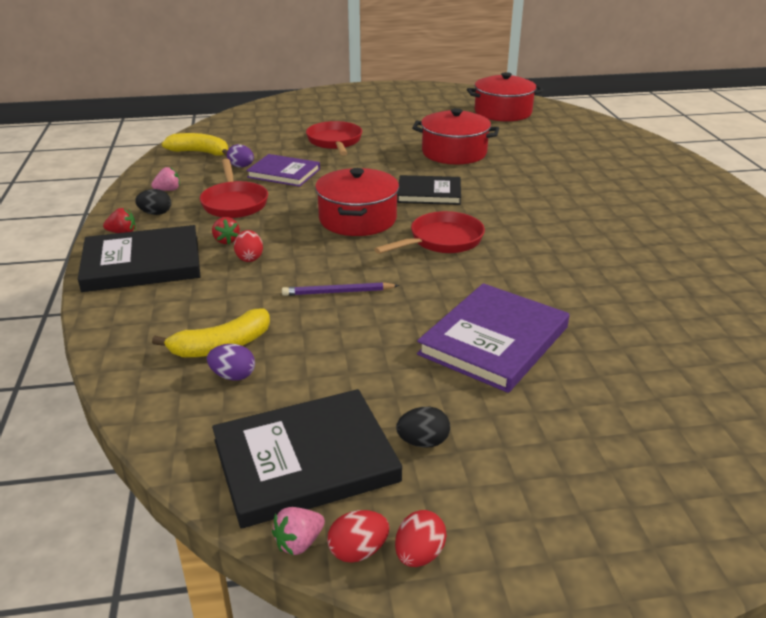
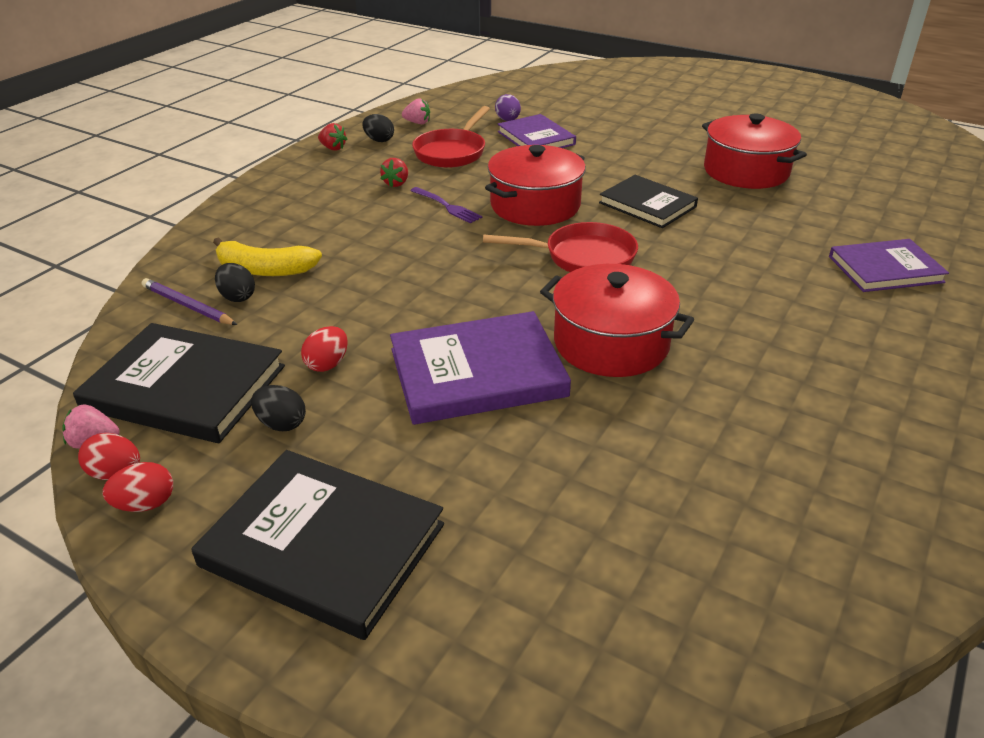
camera: 40 degrees right, 5 degrees up
black book [78,225,201,292] -> black book moved to [191,450,444,640]
yellow banana [162,133,228,157] -> none
purple egg [207,344,255,381] -> black egg [215,263,255,302]
red egg [234,230,263,262] -> red egg moved to [301,326,348,372]
purple pencil [282,282,399,296] -> purple pencil moved to [142,278,237,325]
red pan [306,121,362,155] -> none
red pot [467,72,544,121] -> red pot moved to [540,264,694,377]
none -> purple fork [410,187,482,223]
none -> purple book [829,239,949,292]

